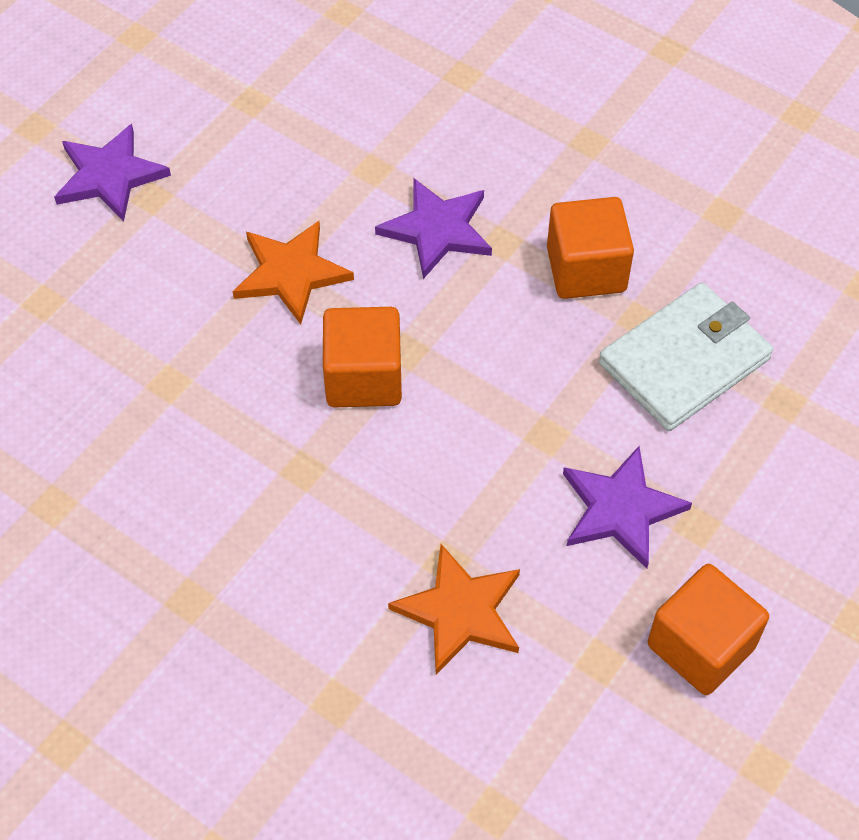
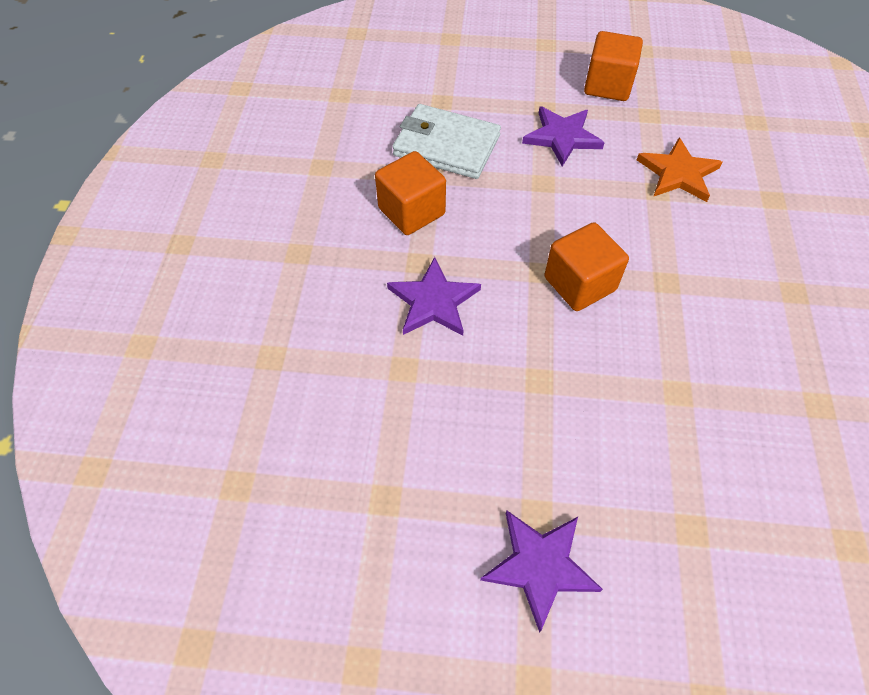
camera: 120 degrees left, 0 degrees up
orange star [233,221,354,325] -> none

